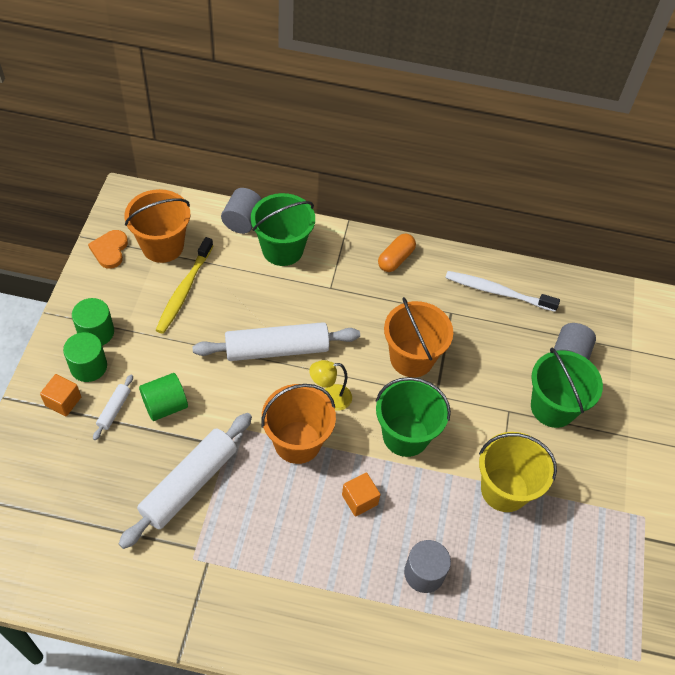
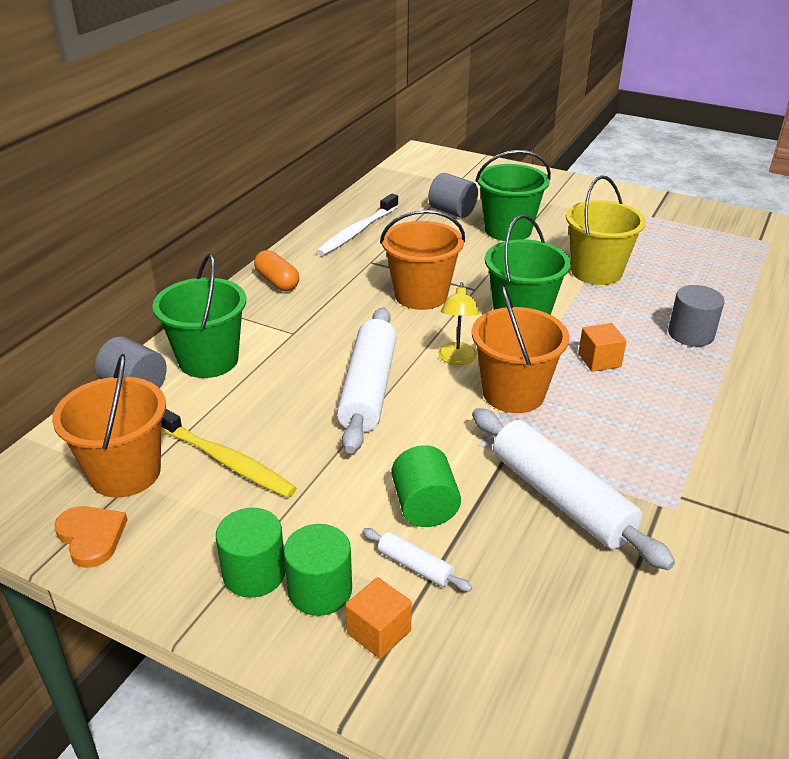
camera: 70 degrees left, 20 degrees down
orange heart [88,230,128,269] -> orange heart turned 150 degrees counterclockwise [54,506,127,568]

